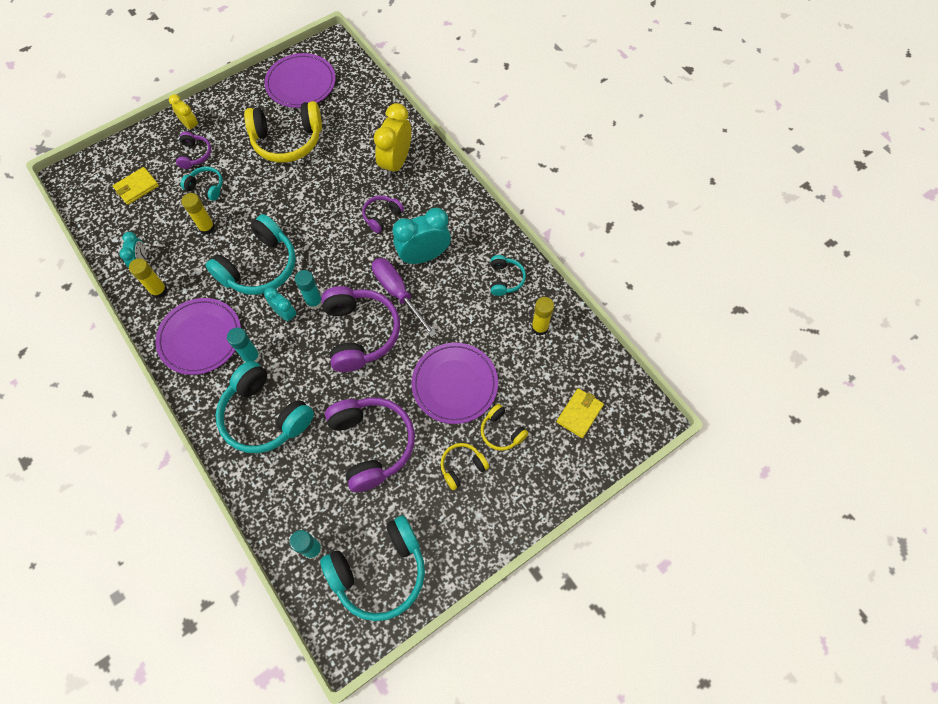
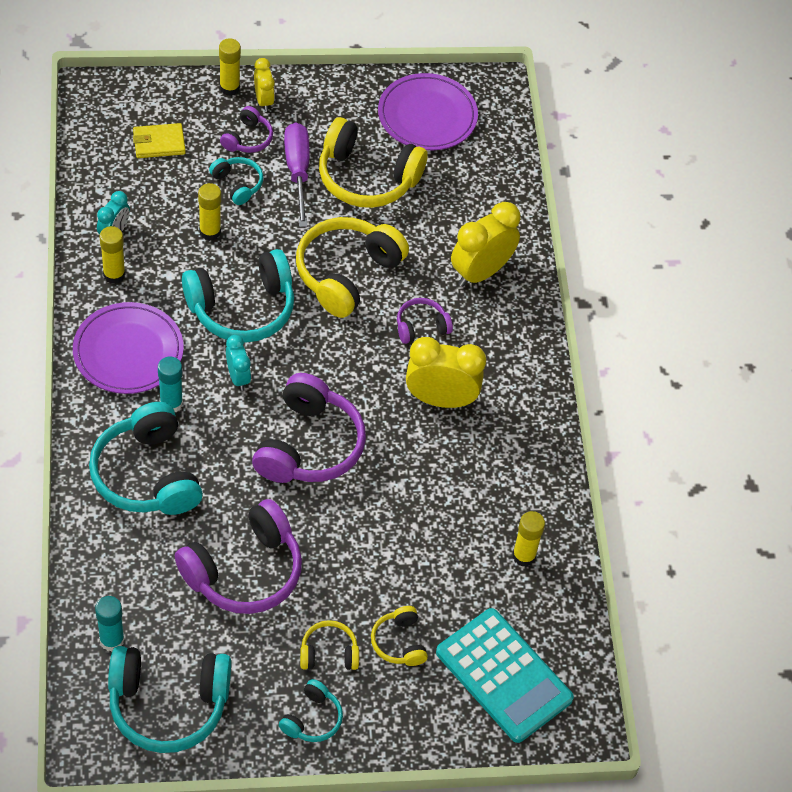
camera: 25 degrees right, 10 degrees down
turquoise glue stick [295,270,322,310] -> none
purple headphones [325,398,415,492] -> purple headphones turned 45 degrees clockwise [175,499,302,614]
purple screwdriver [372,258,437,337] -> purple screwdriver moved to [284,122,310,227]
turquoise clock [393,208,451,264] -> yellow clock [406,337,486,408]
purple plate [411,343,498,424] -> none
turquoise headphones [491,255,526,296] -> turquoise headphones moved to [279,679,343,742]
yellow wallet [557,388,604,438] -> turquoise calculator [436,608,574,743]
none -> yellow glue stick [219,38,241,96]
none -> yellow headphones [296,217,409,318]

